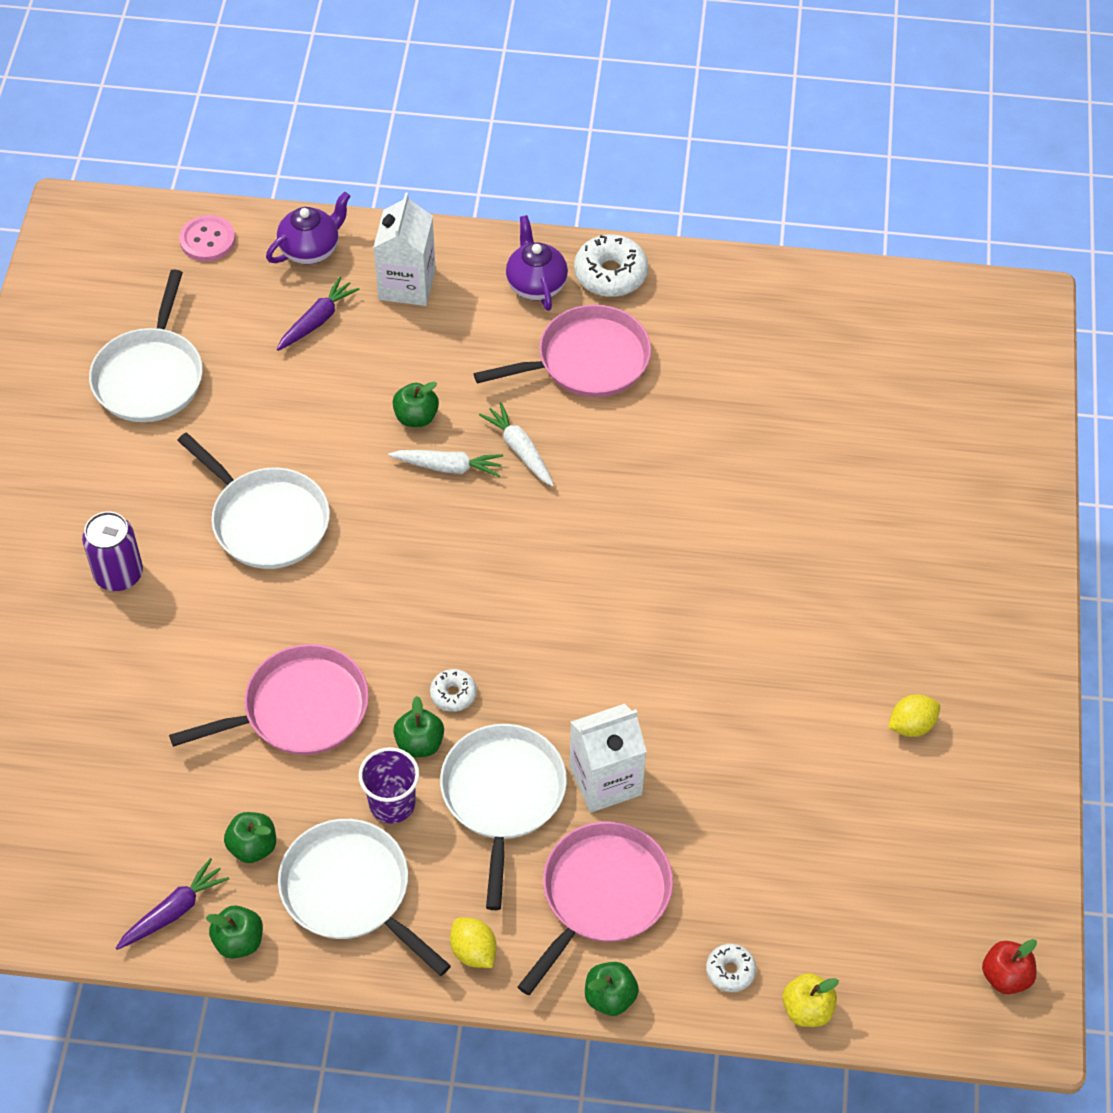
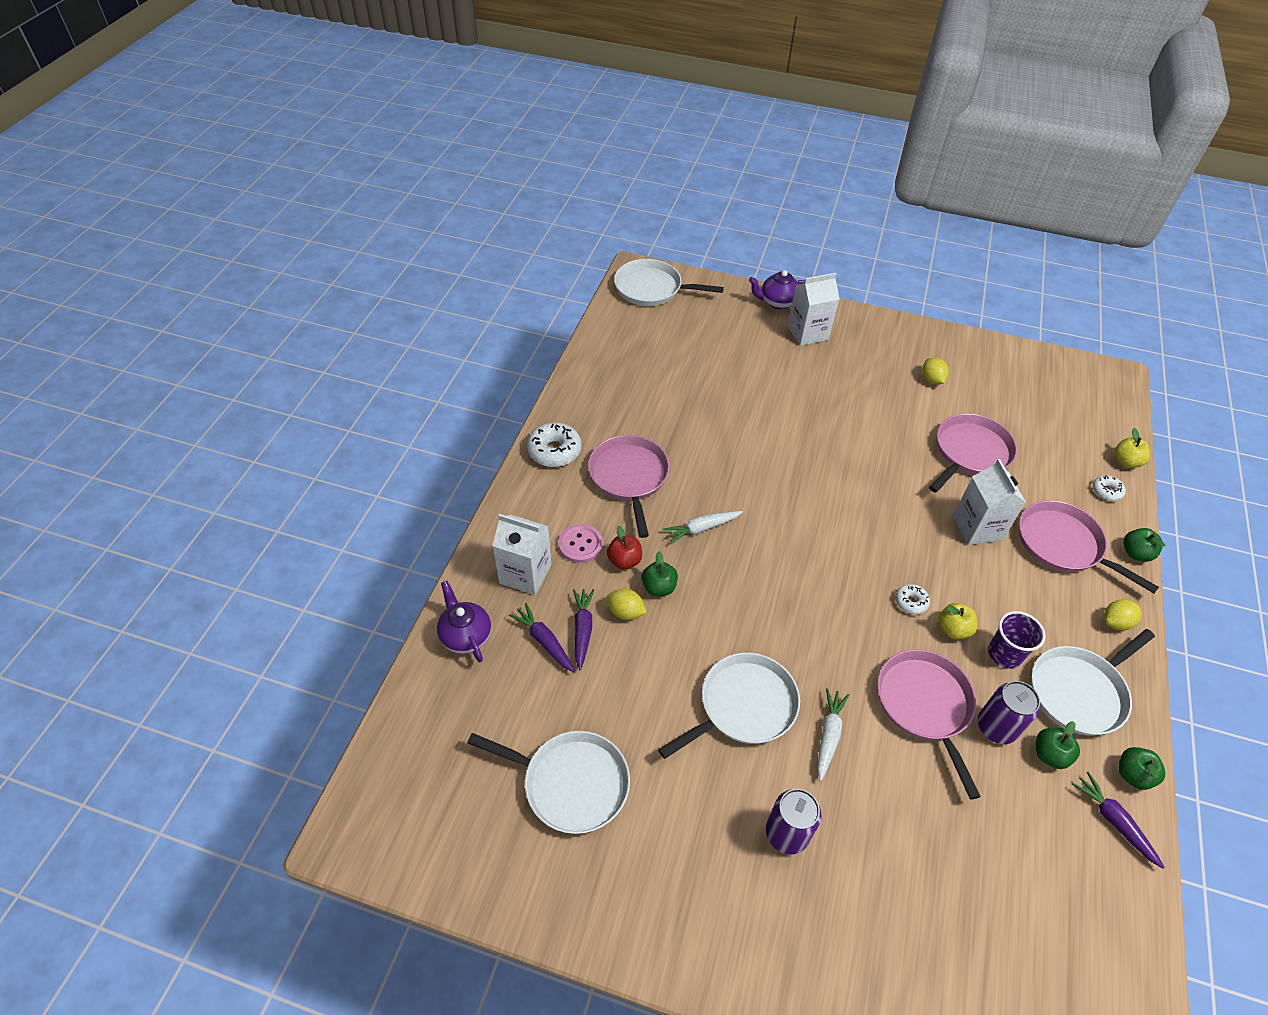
camera: 80 degrees left, 5 degrees down
pink button [179,215,235,261] -> pink button moved to [558,524,603,563]
white carrot [388,450,503,477] -> white carrot moved to [817,688,849,781]
green apple [393,696,444,757] -> yellow apple [938,603,978,639]
white pan [440,724,567,910] -> white pan moved to [614,259,724,306]
purple teapot [506,215,568,311] -> purple teapot moved to [749,270,805,310]
red apple [982,939,1037,994] -> red apple moved to [607,526,642,569]
none -> purple carrot [573,589,594,670]
none -> yellow lemon [606,589,647,620]
none -> white carton [787,273,839,346]
none -> pink pan [929,414,1017,493]
none -> purple can [978,681,1040,744]

